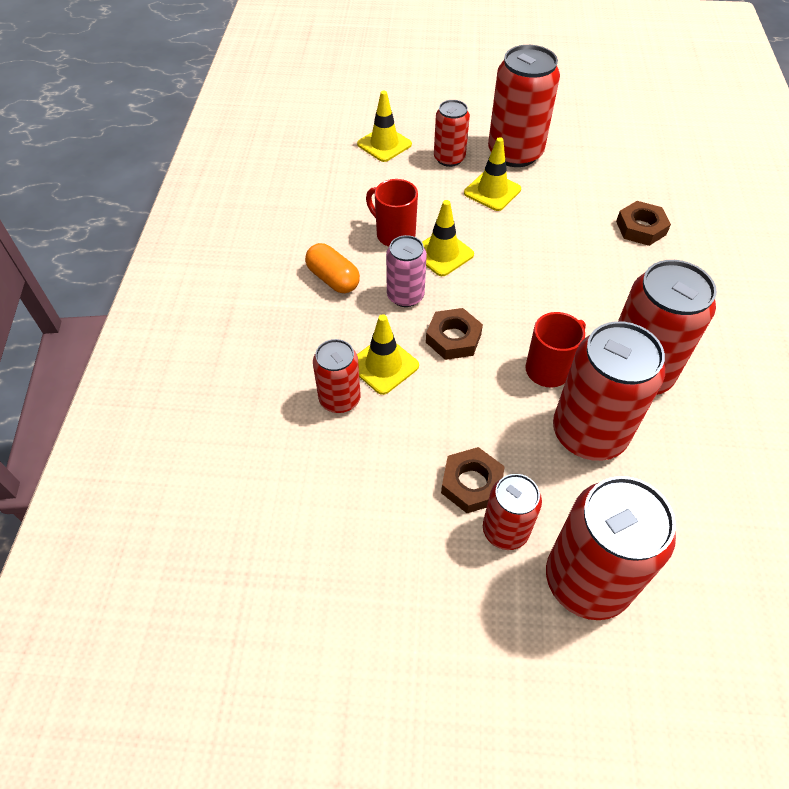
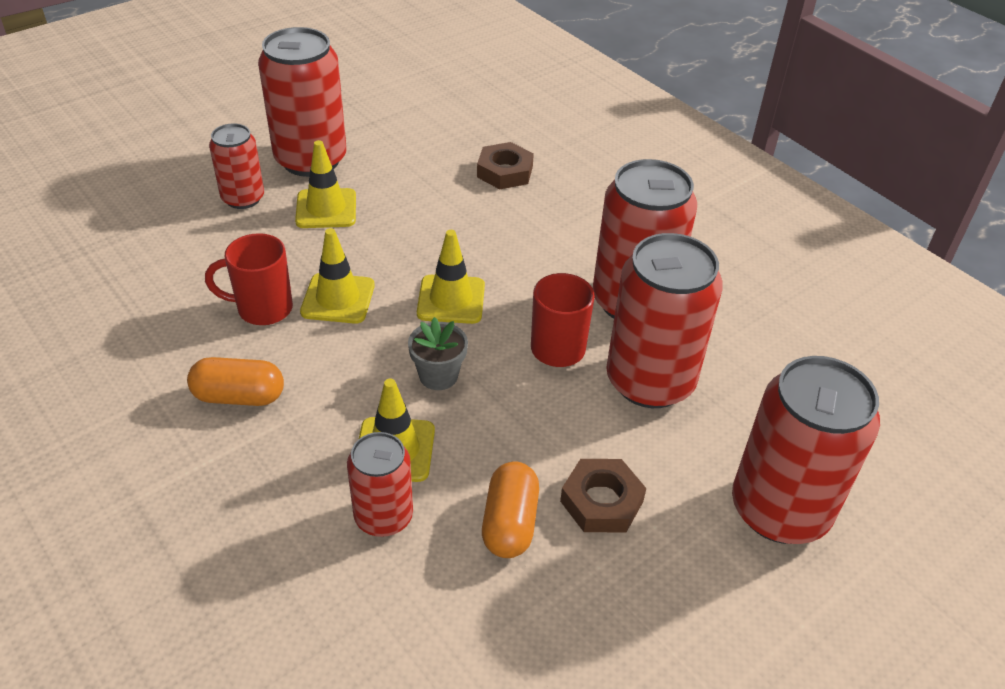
camera: 45 degrees left, 10 degrees down
yellow traffic cone [357,91,412,162] -> yellow traffic cone moved to [417,230,485,324]
pink can [386,235,427,307] -> none
brown nut [426,308,483,360] -> grey flower pot [408,317,468,390]
red can [483,474,542,550] -> none
none -> orange capsule [482,461,539,558]

